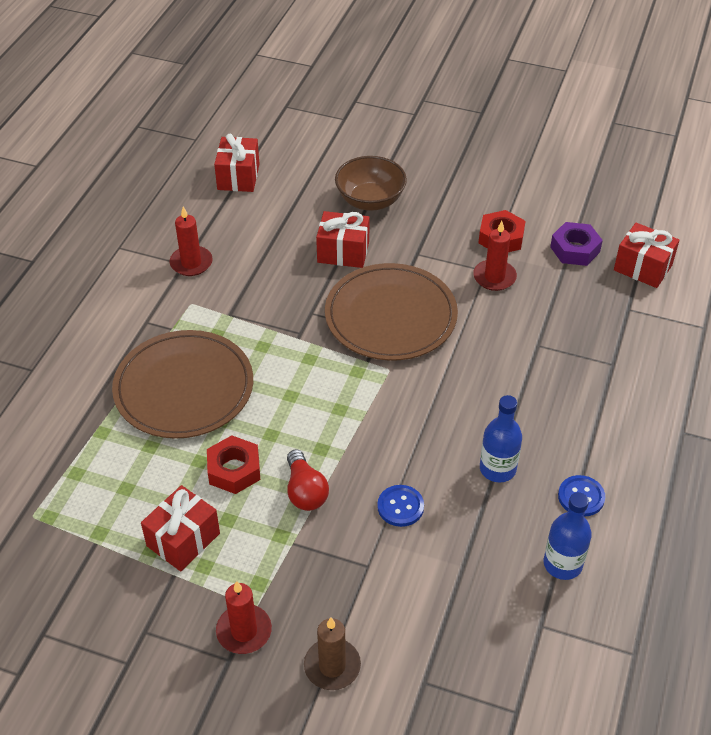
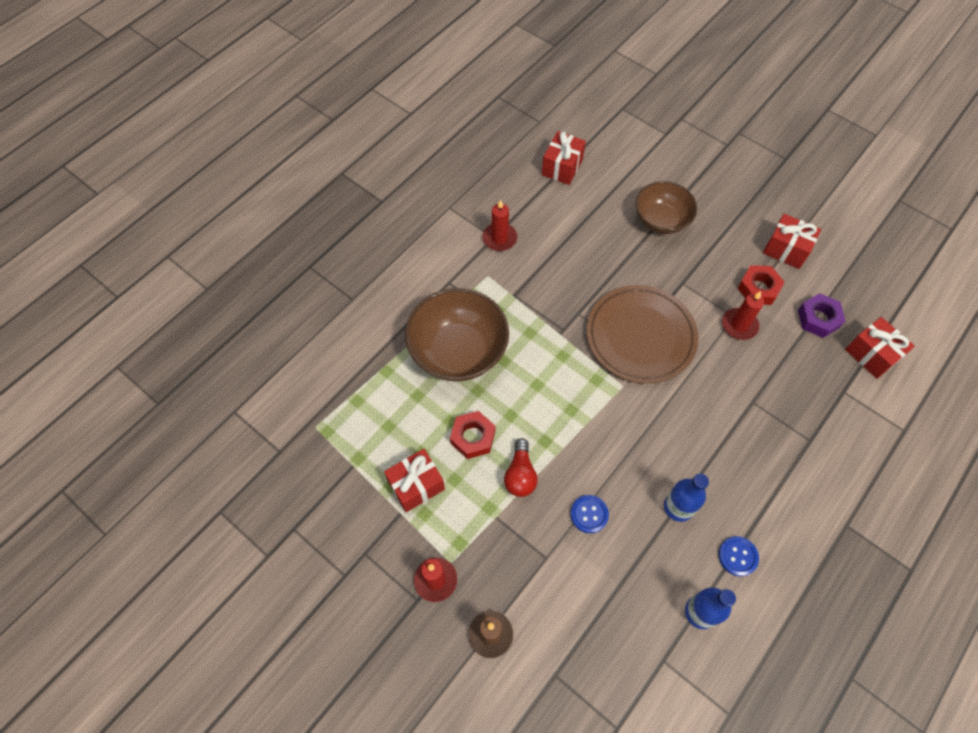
camera: 20 degrees right, 15 degrees up
brown plate [112,330,253,439] -> brown bowl [405,288,509,382]
red gift [316,211,370,268] -> red gift moved to [763,214,821,269]

